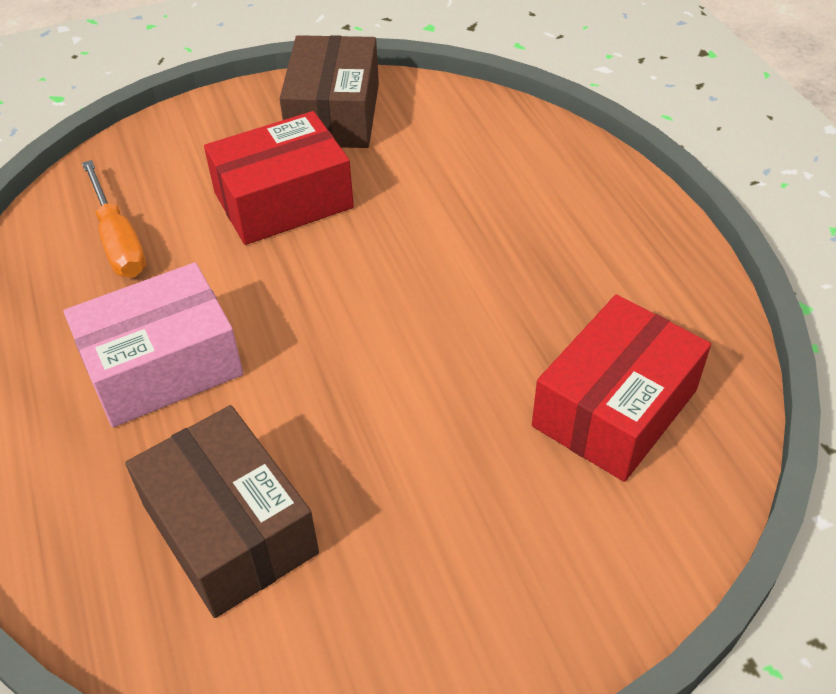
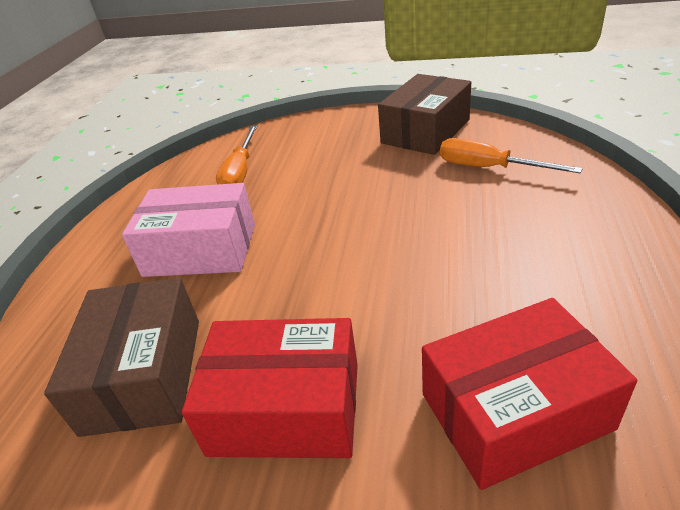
camera: 35 degrees right, 10 degrees down
red box [204,111,354,245] -> red box moved to [182,318,358,458]
none -> orange screwdriver [440,138,583,173]

